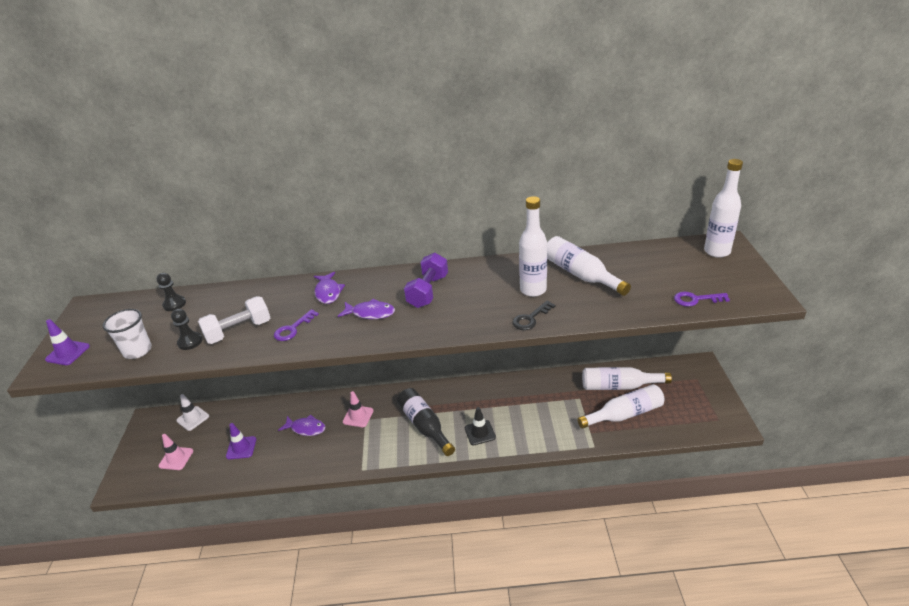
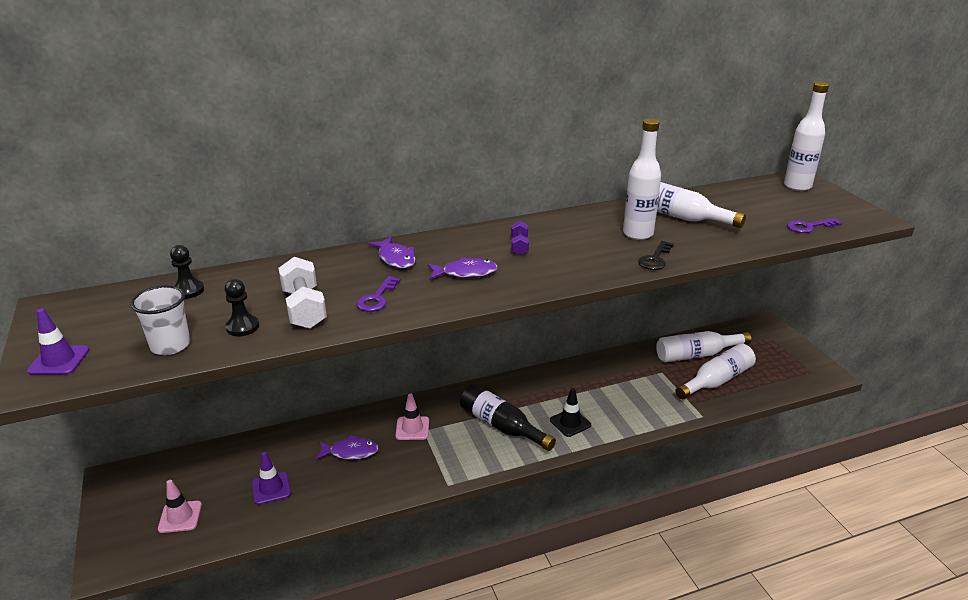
camera: 20 degrees left, 5 degrees down
white traffic cone [176,394,209,431] -> none
white dumbbell [198,296,270,344] -> white dumbbell turned 60 degrees counterclockwise [278,257,327,329]
purple dumbbell [404,253,448,308] -> purple dumbbell [511,221,529,255], size x0.56

